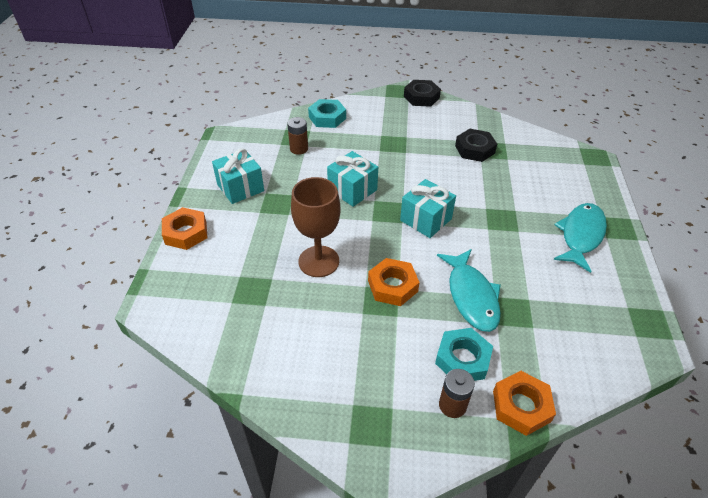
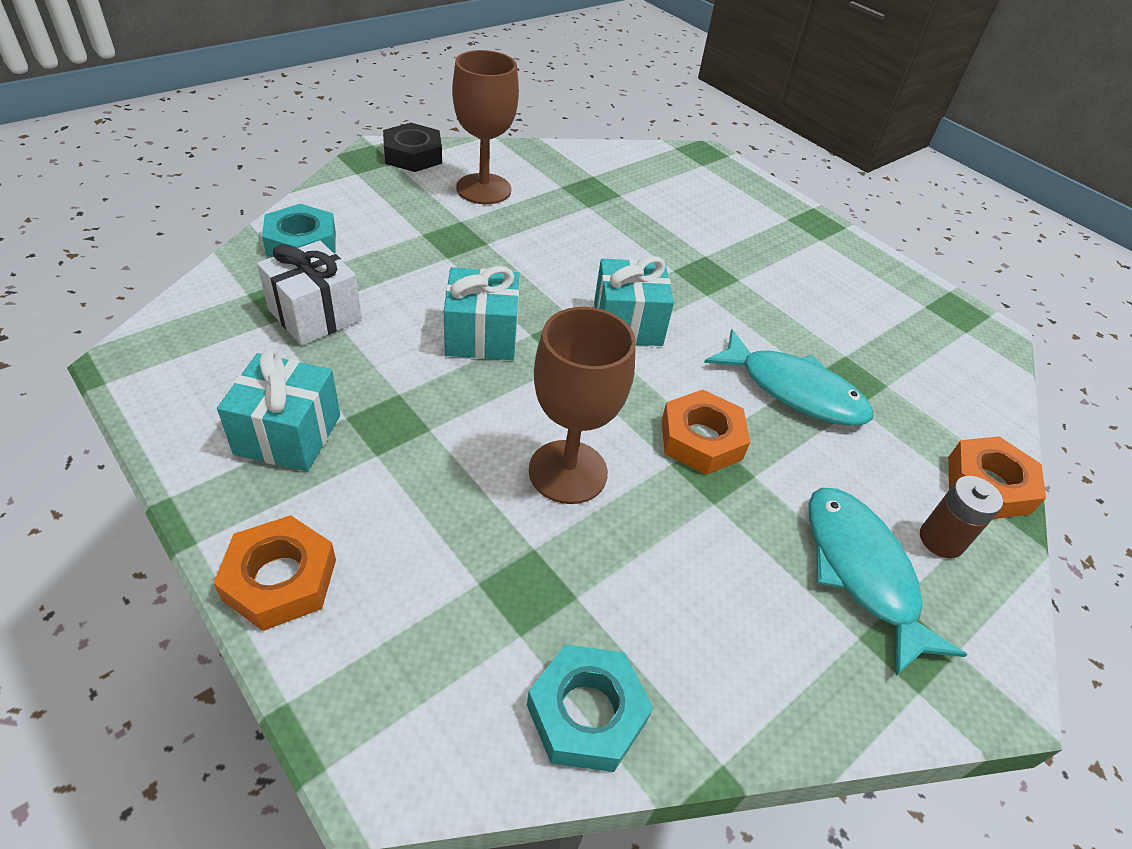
camera: 50 degrees left, 0 degrees up
brown battery [287,117,308,155] -> white gift [257,241,362,346]
turquoise nut [435,328,493,381] -> turquoise nut moved to [527,644,653,772]
black nut [455,129,497,162] -> none
turquoise fish [554,203,607,273] -> turquoise fish moved to [808,488,967,676]
none -> brown goblet [452,50,519,204]

